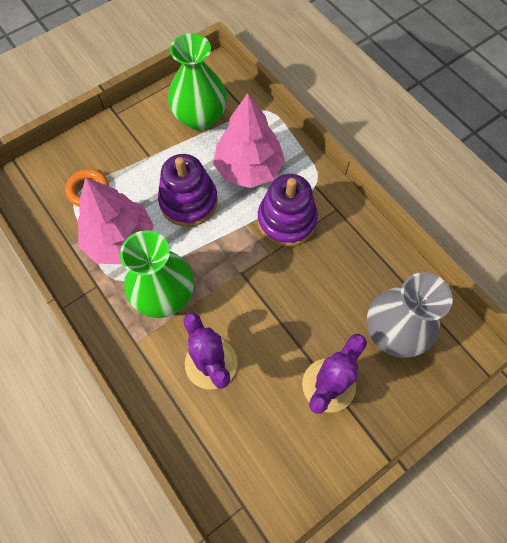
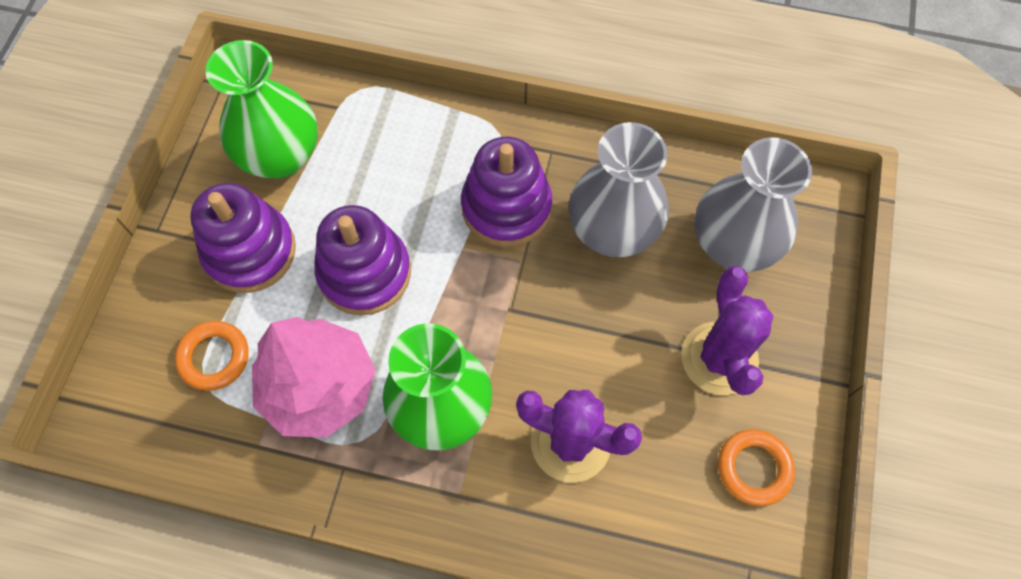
camera: 40 degrees left, 0 degrees up
pink tree [213,93,285,188] -> none
none -> purple stacking toy [190,183,296,293]
none -> grey vase [569,122,669,257]
none -> orange ring [718,429,795,506]

